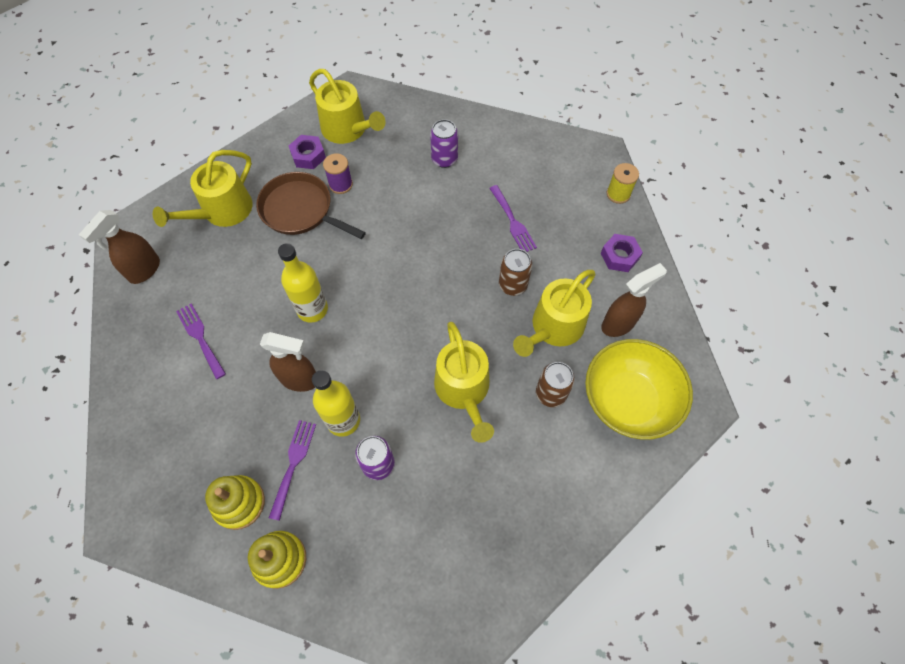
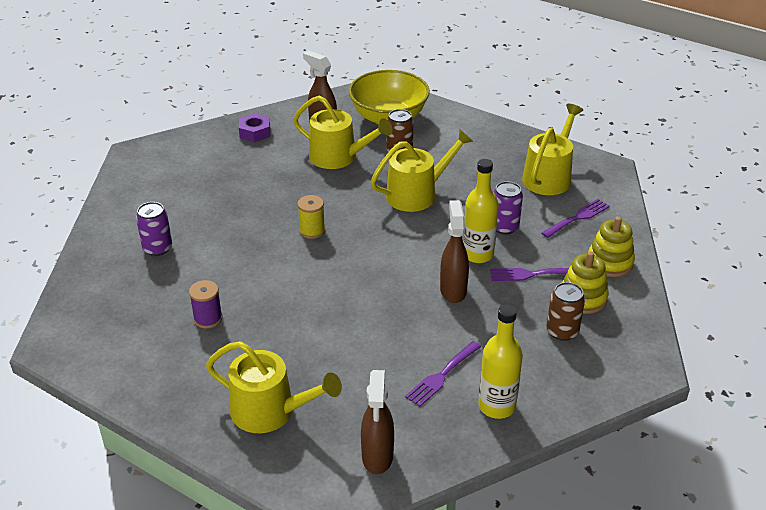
camera: 105 degrees left, 25 degrees down
brown spray bottle [79,210,160,284] -> brown spray bottle turned 75 degrees clockwise [361,370,394,474]
brown pan [256,172,366,239] -> none
yellow bottle [278,243,328,323] -> yellow bottle moved to [478,304,523,419]
purple nut [289,135,326,169] -> none
yellow watering can [309,69,385,144] -> yellow watering can moved to [522,104,583,195]
purple fork [489,185,537,252] -> purple fork moved to [541,199,610,238]
brown can [499,249,532,296] -> brown can moved to [547,282,585,341]
yellow spool [607,163,639,204] -> yellow spool moved to [298,195,325,239]

